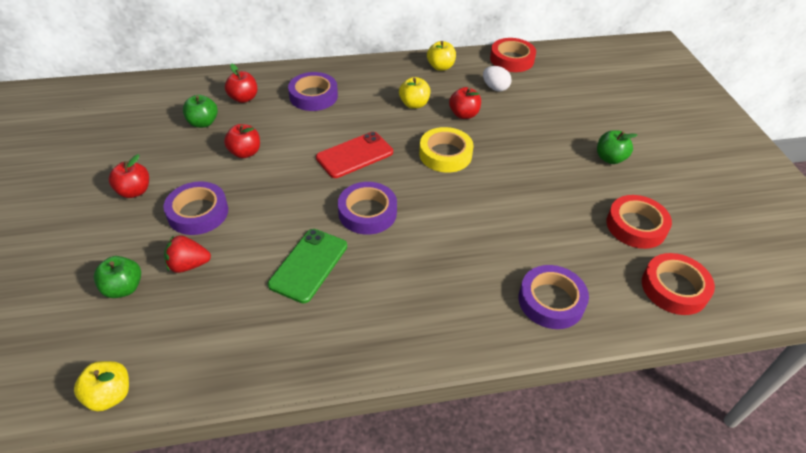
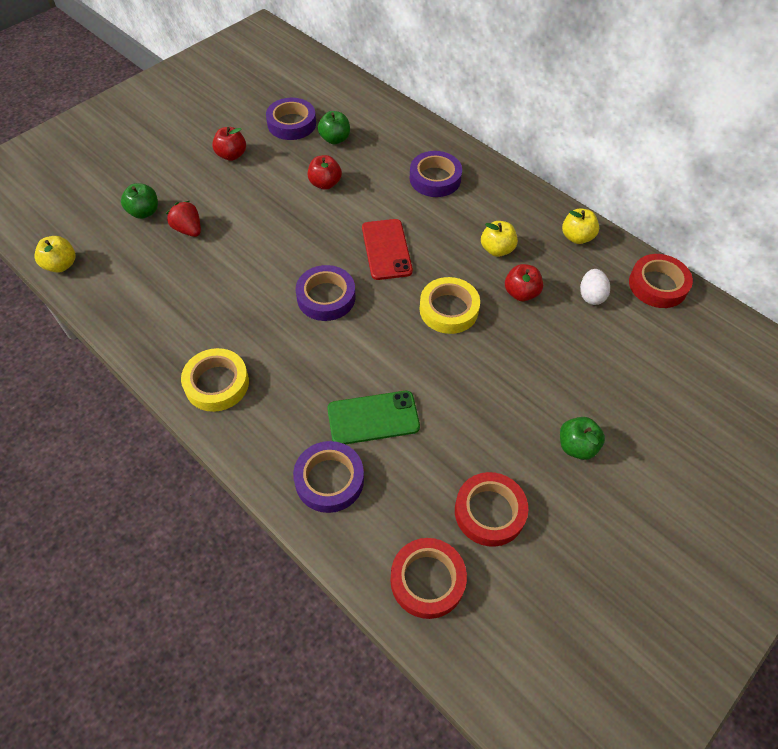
camera: 55 degrees right, 10 degrees up
purple tape [164,181,228,235] -> purple tape moved to [266,98,316,140]
red apple [225,63,257,103] -> none
green phone [268,229,347,303] -> green phone moved to [327,391,420,444]
red phone [316,132,393,178] -> red phone turned 60 degrees clockwise [362,219,413,280]
none -> yellow tape [181,348,249,412]

